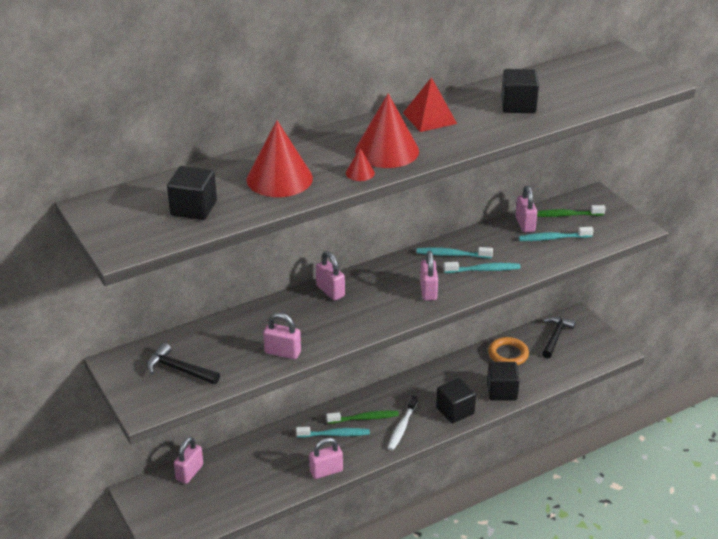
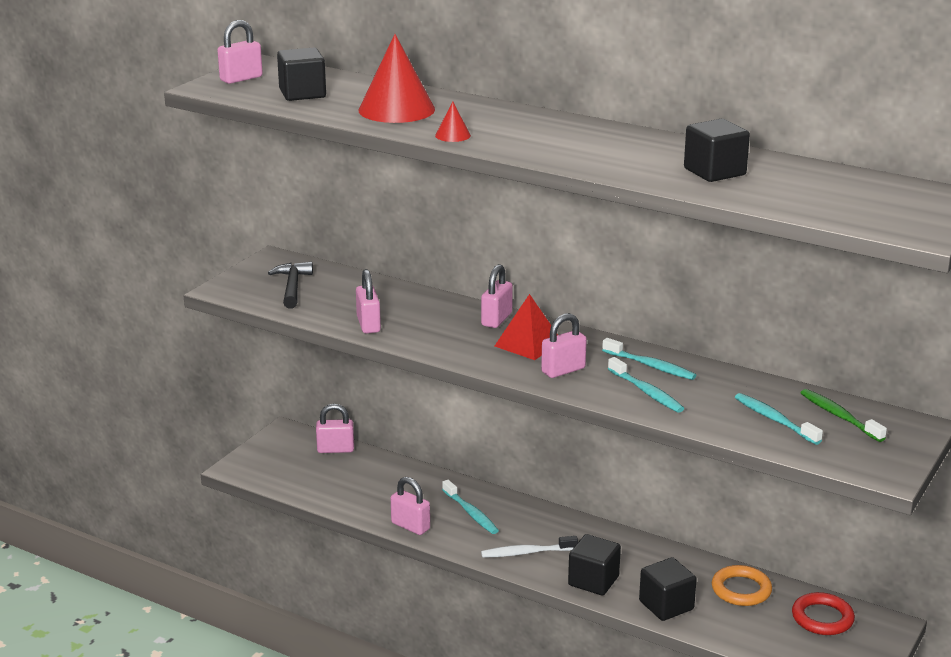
camera: 60 degrees right, 10 degrees down
green toothbrush [326,410,399,424] -> none
red cone [355,93,419,168] -> none
red pyramid [403,77,457,132] -> red pyramid moved to [495,294,558,360]
turquoise toothbrush [417,247,493,258] -> turquoise toothbrush turned 150 degrees clockwise [602,338,696,380]
pink padlock [515,186,537,233] -> pink padlock moved to [217,20,263,84]
black hammer [542,316,576,358] -> red ring [792,592,855,635]

